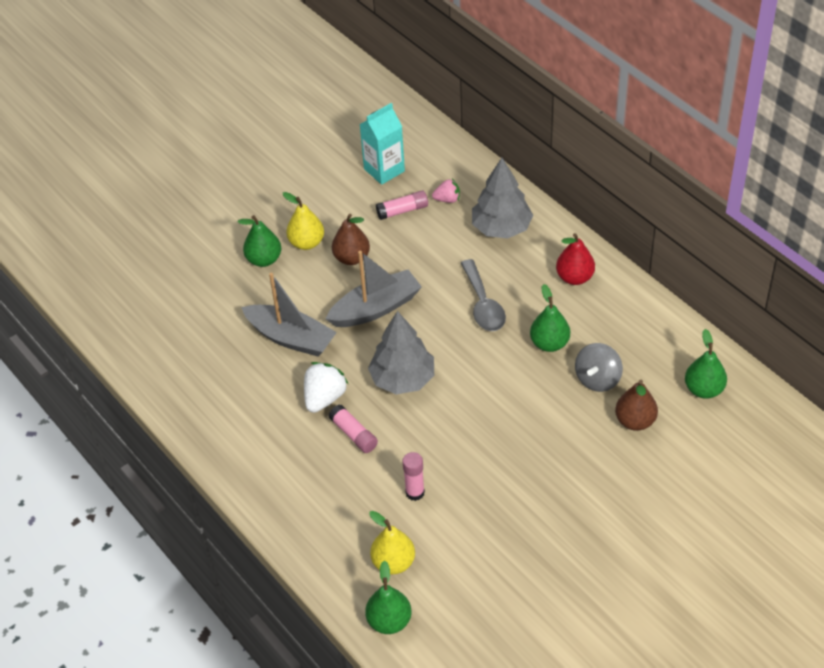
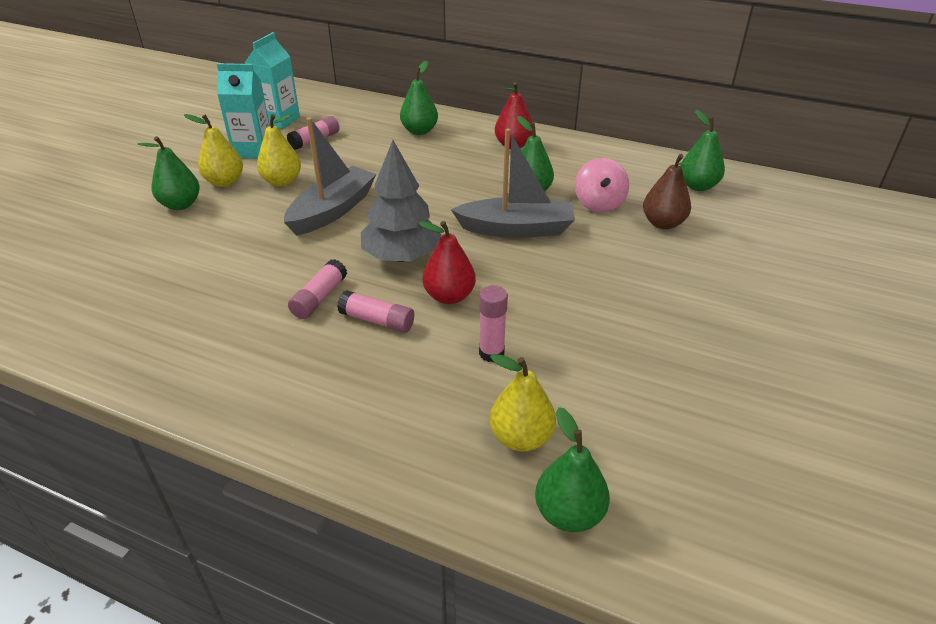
camera: 30 degrees left, 10 degrees down
grey boat [241,272,337,356] -> grey boat moved to [451,128,575,238]
white strawberry [304,362,348,413] -> pink glue stick [288,259,347,319]
brown pear [332,214,370,265] -> yellow pear [257,114,301,187]
pink strawberry [432,179,460,203] -> none
grey spoon [461,259,506,331] -> none
grey tree [472,158,533,239] -> green pear [400,61,438,135]
grey spinning top [575,343,623,392] -> pink spinning top [575,158,629,213]
none -> turquoise carton [217,63,270,159]
none -> red pear [418,221,476,304]

